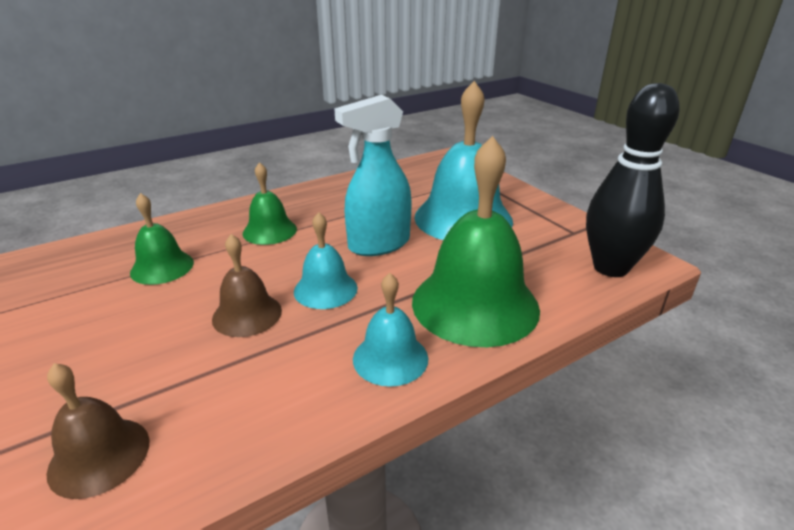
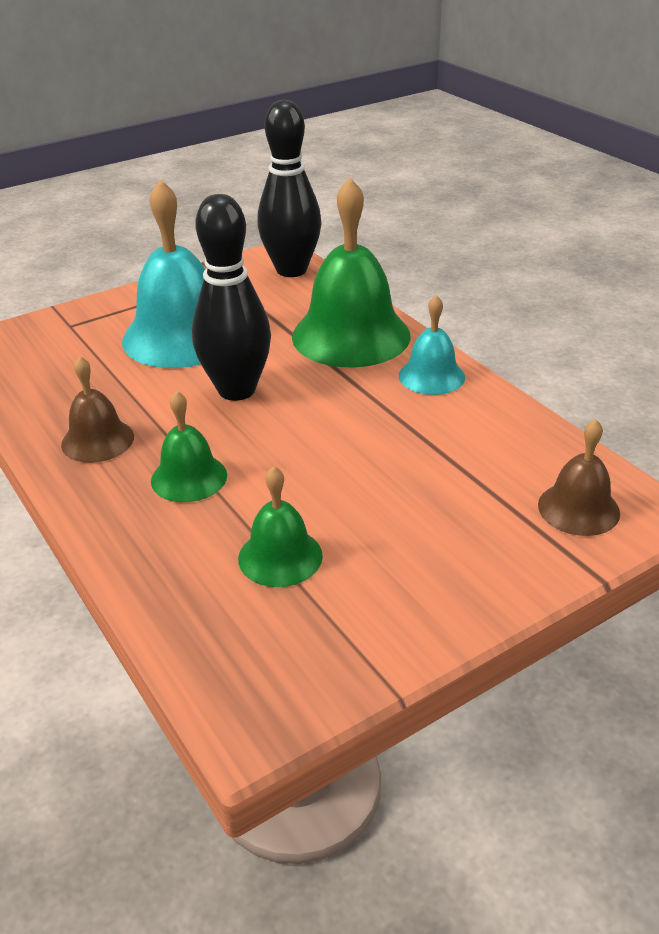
camera: 90 degrees left, 5 degrees up
brown bell [212,234,282,337] -> brown bell moved to [61,356,134,463]
turquoise bell [294,212,358,309] -> none
turquoise spray bottle [334,95,412,256] -> black bowling pin [192,194,271,401]

